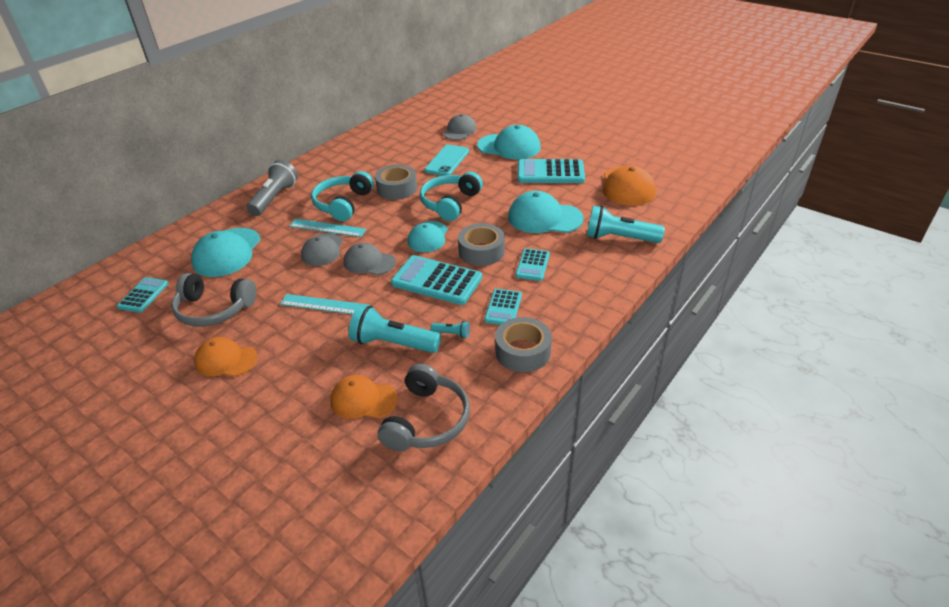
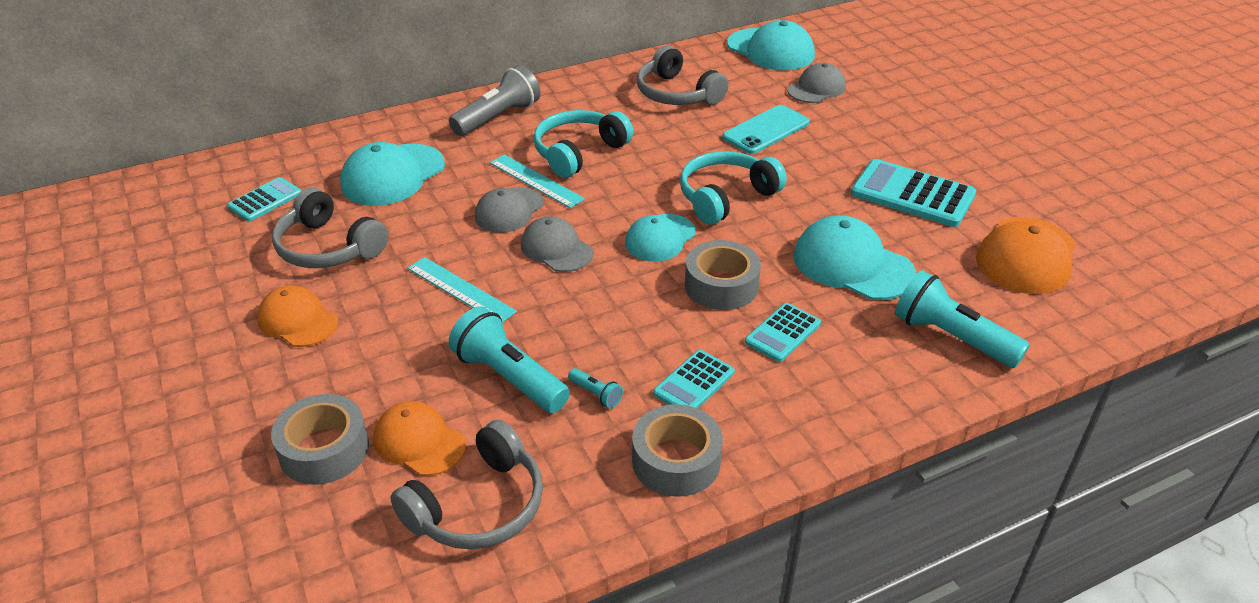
camera: 25 degrees right, 0 degrees up
grey tape [375,164,417,200] -> grey tape moved to [271,394,369,485]
turquoise calculator [391,255,482,305] -> none
turquoise cap [477,125,541,159] -> turquoise cap moved to [727,20,815,70]
none -> grey headphones [637,46,729,105]

